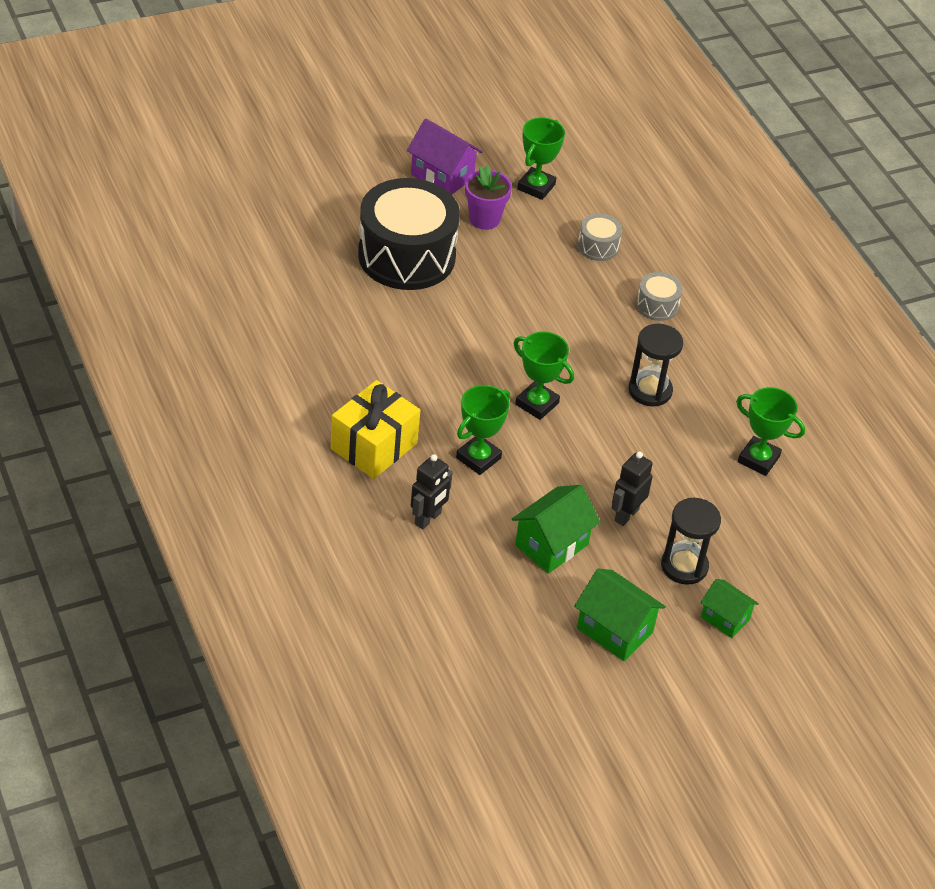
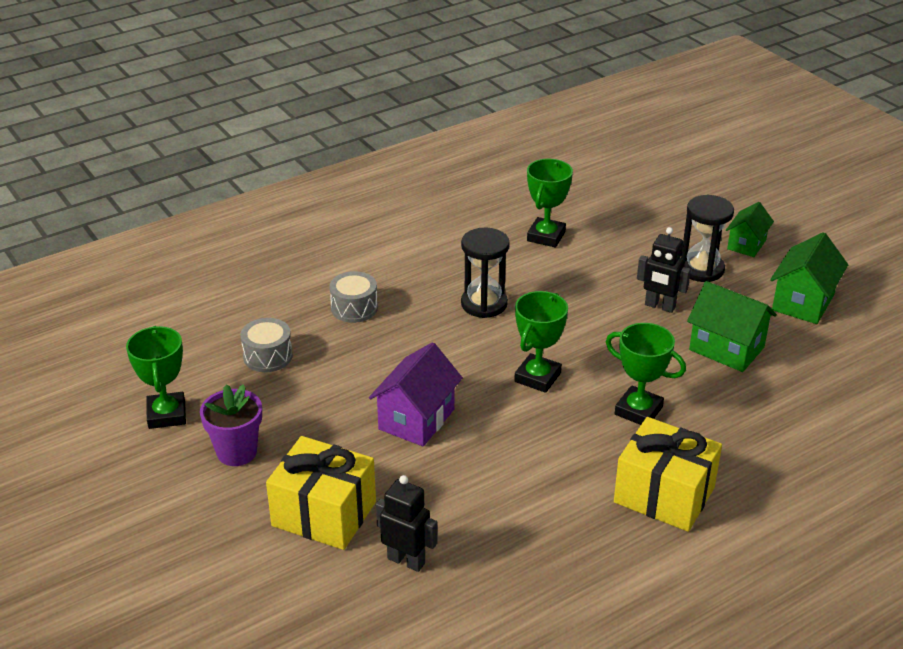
camera: 95 degrees left, 10 degrees down
black drum [358,178,460,290] -> yellow gift [266,436,376,550]
purple house [407,118,483,195] -> purple house moved to [369,342,463,446]
black robot [411,454,453,529] -> black robot moved to [376,475,438,572]
green trophy [517,117,565,200] -> green trophy turned 60 degrees clockwise [126,326,186,429]

